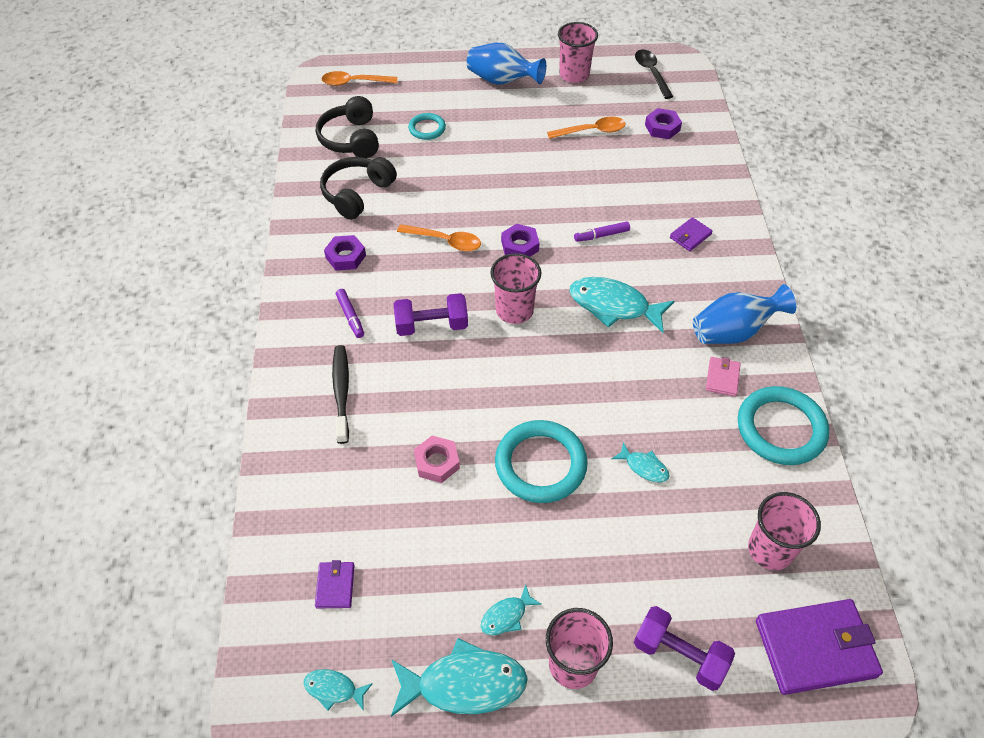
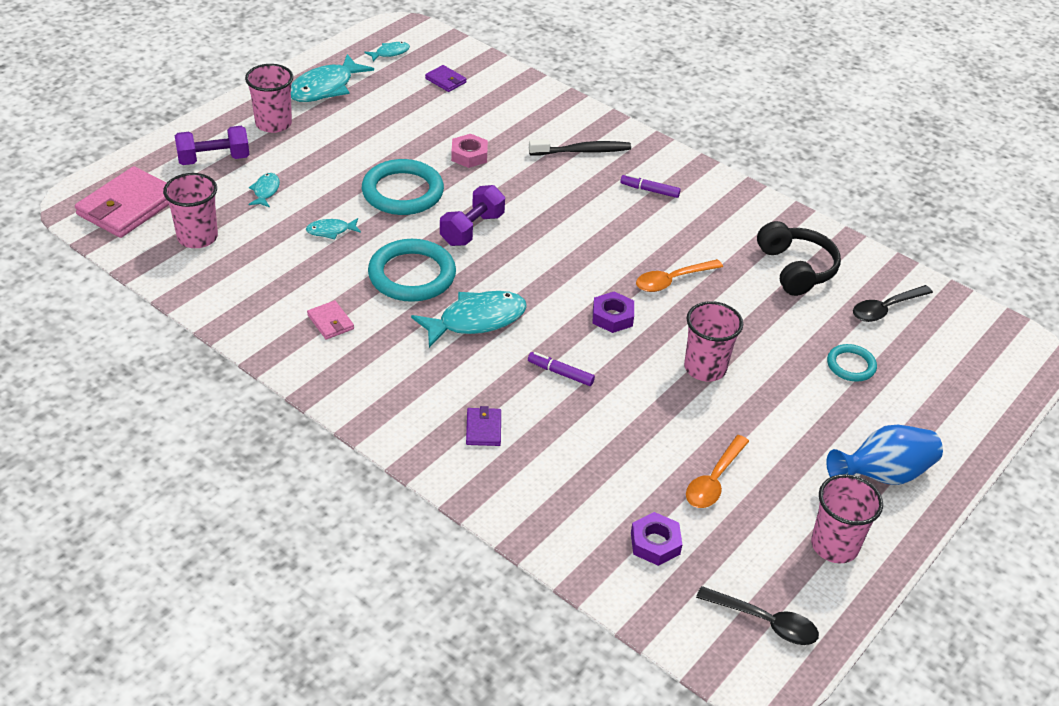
camera: 130 degrees right, 10 degrees down
black headphones [316,96,379,158] -> black spoon [853,285,933,322]
orange spoon [321,71,397,86] -> none
purple nut [324,235,366,271] -> none
black toothbrush [332,345,349,444] -> black toothbrush turned 45 degrees counterclockwise [529,139,631,156]
purple dumbbell [394,293,468,336] -> purple dumbbell moved to [440,185,505,246]
turquoise fish [481,584,542,636] -> turquoise fish moved to [249,173,280,207]
pink cup [490,253,541,324] -> pink cup moved to [684,301,743,382]
purple marker [574,221,630,242] -> purple marker turned 90 degrees counterclockwise [528,352,595,386]
blue vase [693,284,796,344] -> none
turquoise ring [738,386,829,465] -> turquoise ring moved to [368,239,456,302]
purple wallet [756,599,883,695] -> pink wallet [75,166,169,238]

